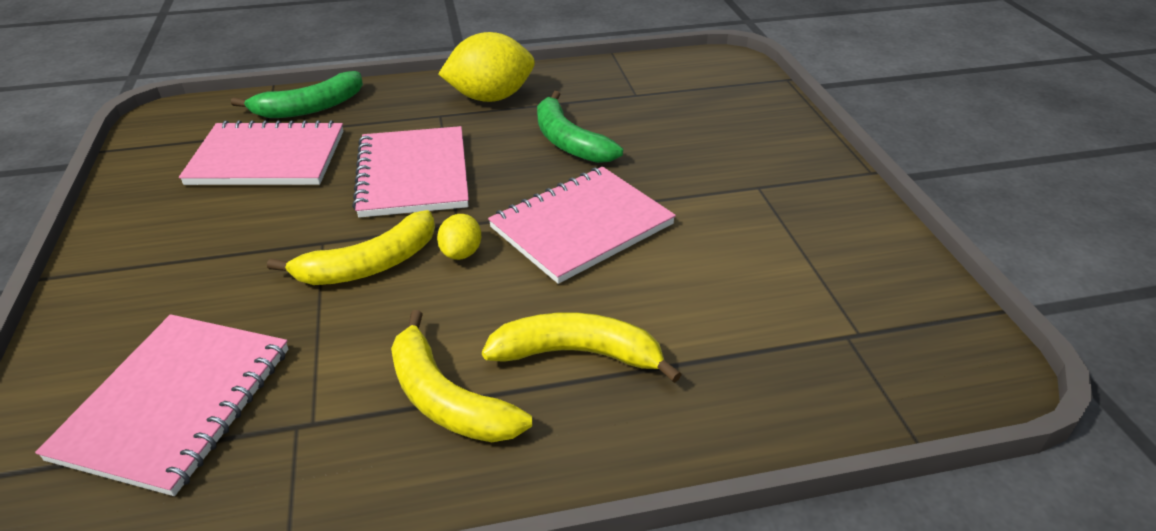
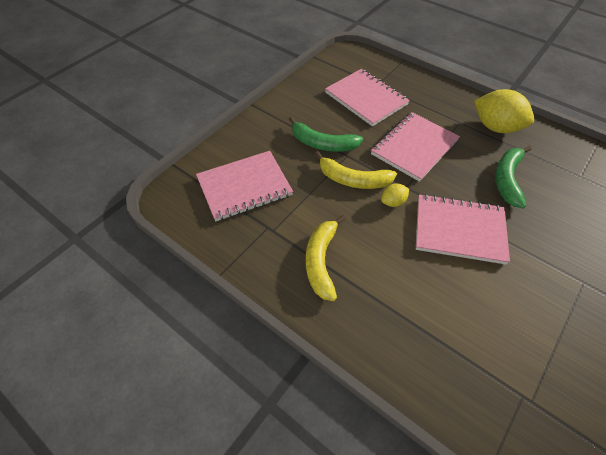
camera: 50 degrees right, 15 degrees up
green banana [231,71,363,118] -> green banana moved to [289,117,363,152]
yellow banana [482,312,682,383] -> none

